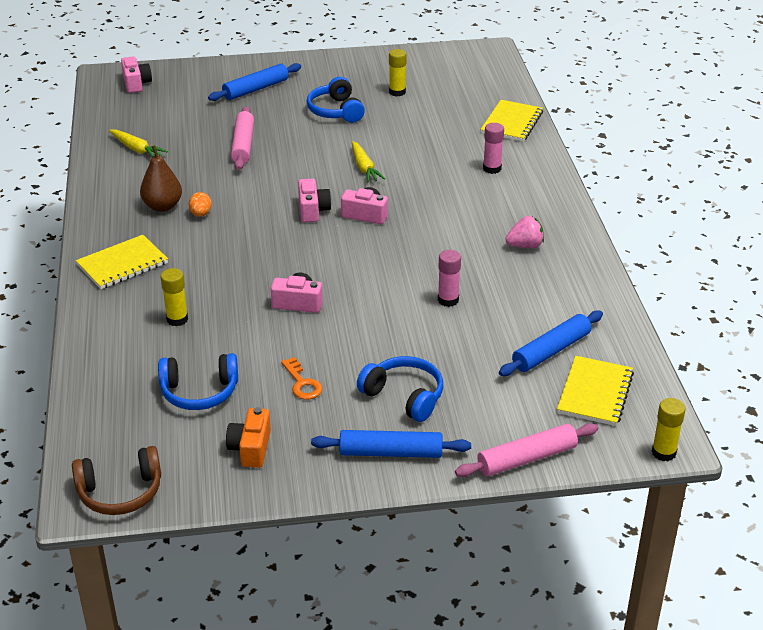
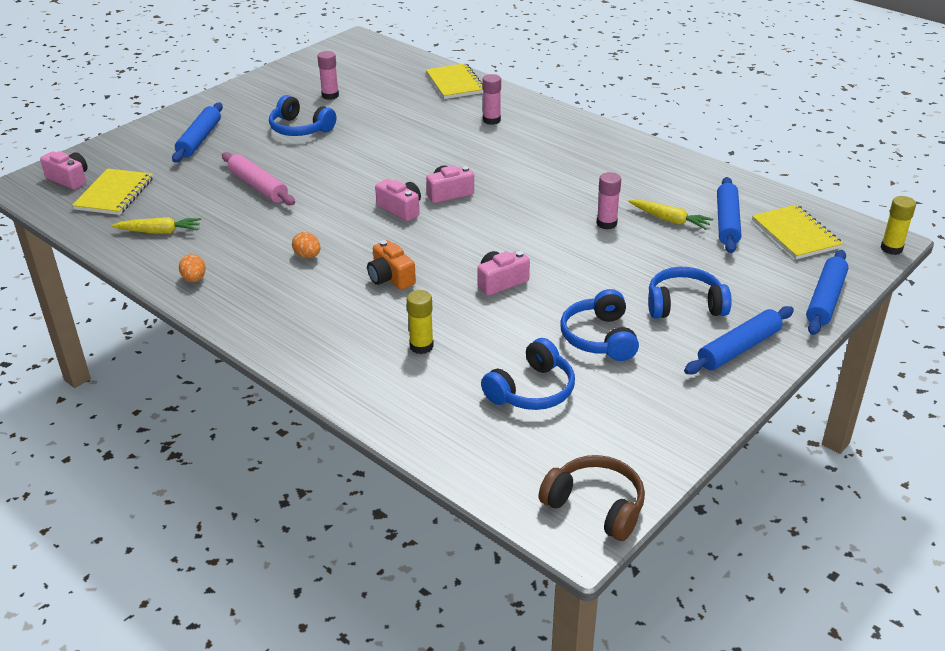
camera: 40 degrees left, 0 degrees up
brown headphones [72,446,161,515] -> brown headphones turned 90 degrees counterclockwise [539,455,645,541]
yellow notebook [76,235,168,289] -> yellow notebook moved to [72,169,153,215]
brown pear [140,145,182,212] -> none
orange camera [226,407,271,468] -> orange camera moved to [367,240,416,290]
orange key [281,357,323,400] -> blue headphones [560,289,639,361]
yellow carrot [352,141,385,183] -> yellow carrot moved to [628,199,713,230]
yellow glue stick [389,49,407,96] -> pink glue stick [317,51,339,100]
pink rolling pin [455,423,598,477] -> blue rolling pin [806,250,848,335]
pink strawberry [505,216,544,248] -> none
none -> orange egg [179,254,206,282]

